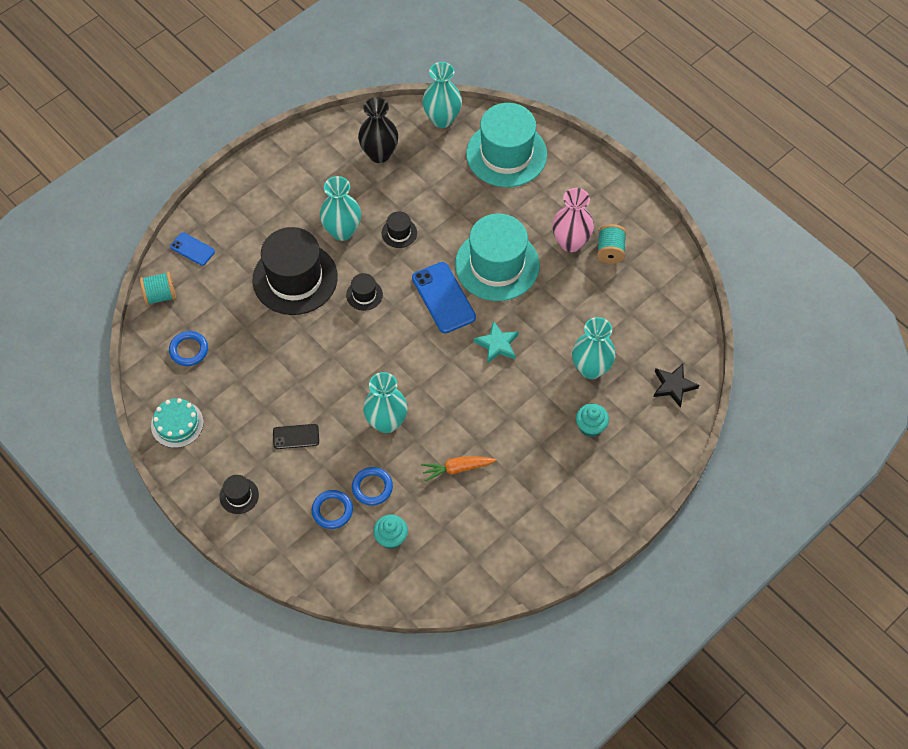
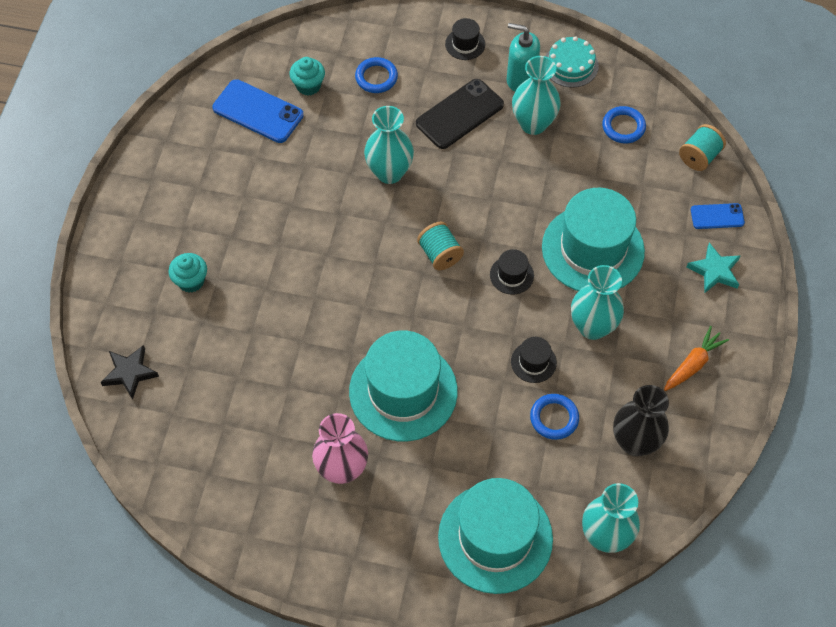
camera: 145 degrees right, 0 degrees up
black hat [253,227,338,315] -> turquoise hat [542,188,645,291]
black phone [273,424,319,449] -> black phone [416,79,504,149], size x1.75
blue ring [352,467,393,506] -> blue ring moved to [530,394,579,440]
blue phone [412,262,476,333] -> blue phone moved to [212,79,304,143]
orange carrot [421,456,496,482] -> orange carrot moved to [664,326,729,391]
turquoise star [474,321,519,364] -> turquoise star moved to [687,243,741,293]
turquoise vase [572,317,616,379] -> turquoise vase moved to [512,56,561,135]
turquoise spool [597,224,626,264] -> turquoise spool moved to [417,222,464,270]
none -> turquoise soap dispenser [507,23,540,91]

